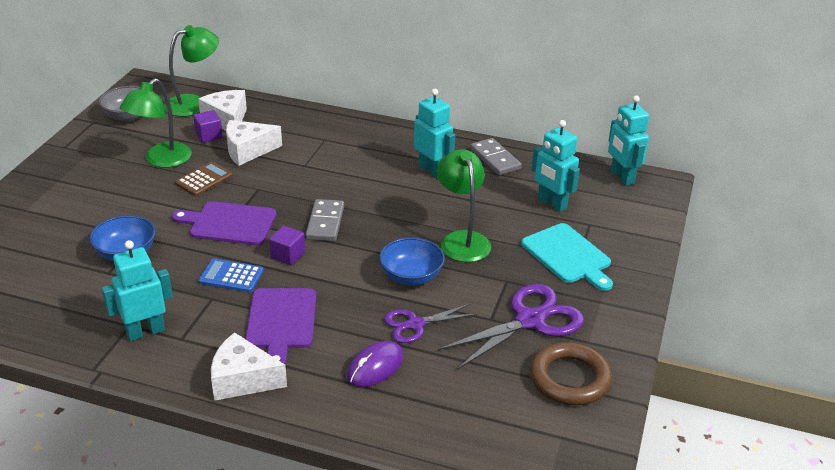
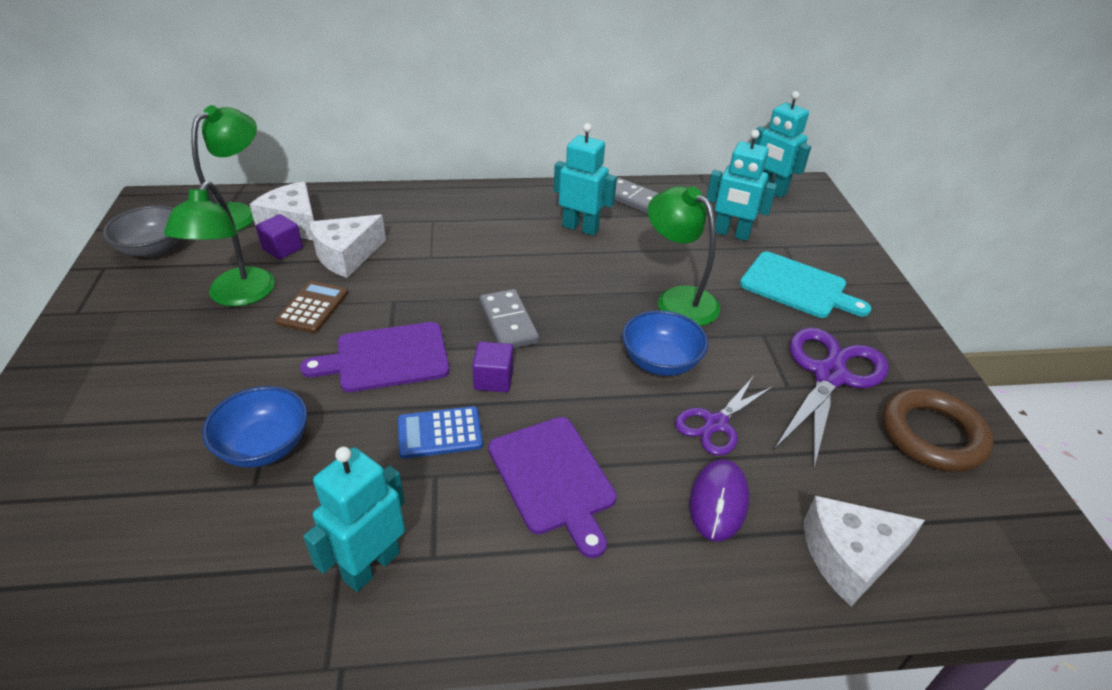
camera: 25 degrees left, 5 degrees up
white cheese [211,332,287,401] -> white cheese moved to [803,496,925,606]

